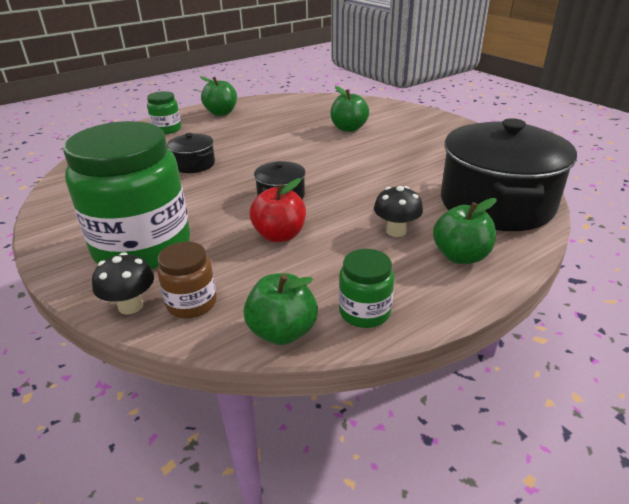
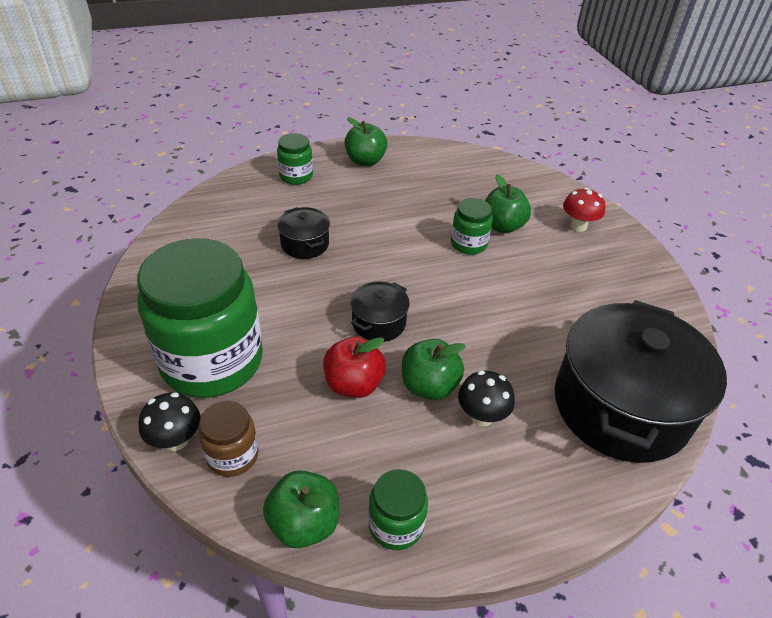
camera: 15 degrees right, 10 degrees up
green apple [433,198,496,264] -> green apple moved to [402,339,466,400]
none -> green jar [451,198,493,255]
none -> red mushroom [563,188,605,232]

